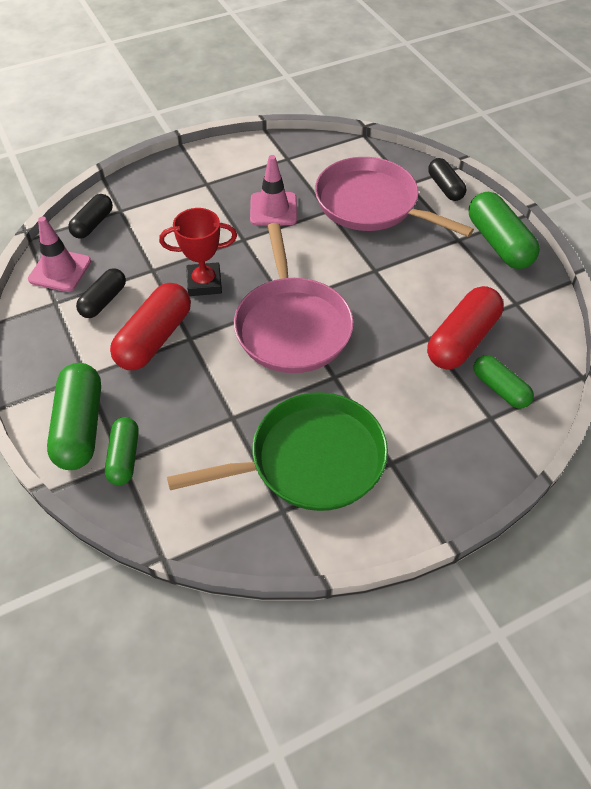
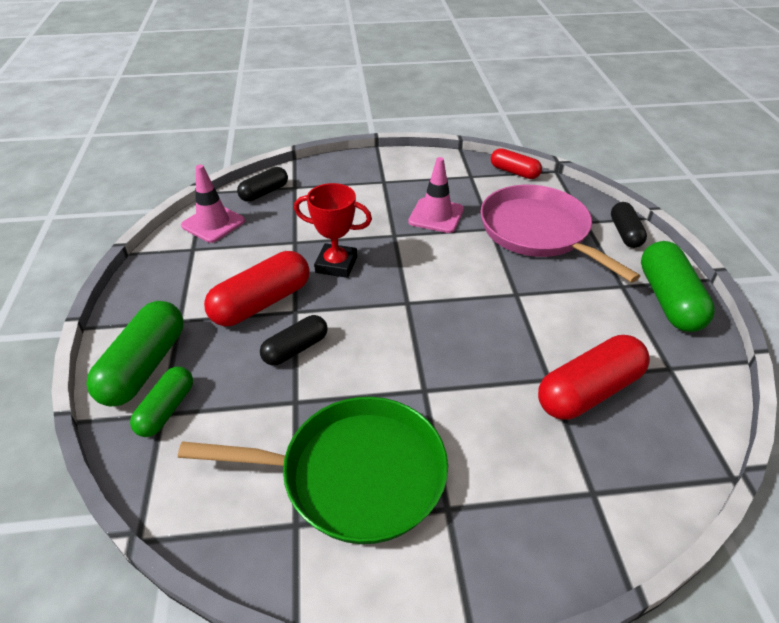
camera: 20 degrees right, 10 degrees down
black capsule [76,268,126,318] -> black capsule moved to [260,315,328,366]
pink pan [234,223,354,373] -> none
green capsule [474,355,534,409] -> none
none -> red capsule [491,148,542,179]

